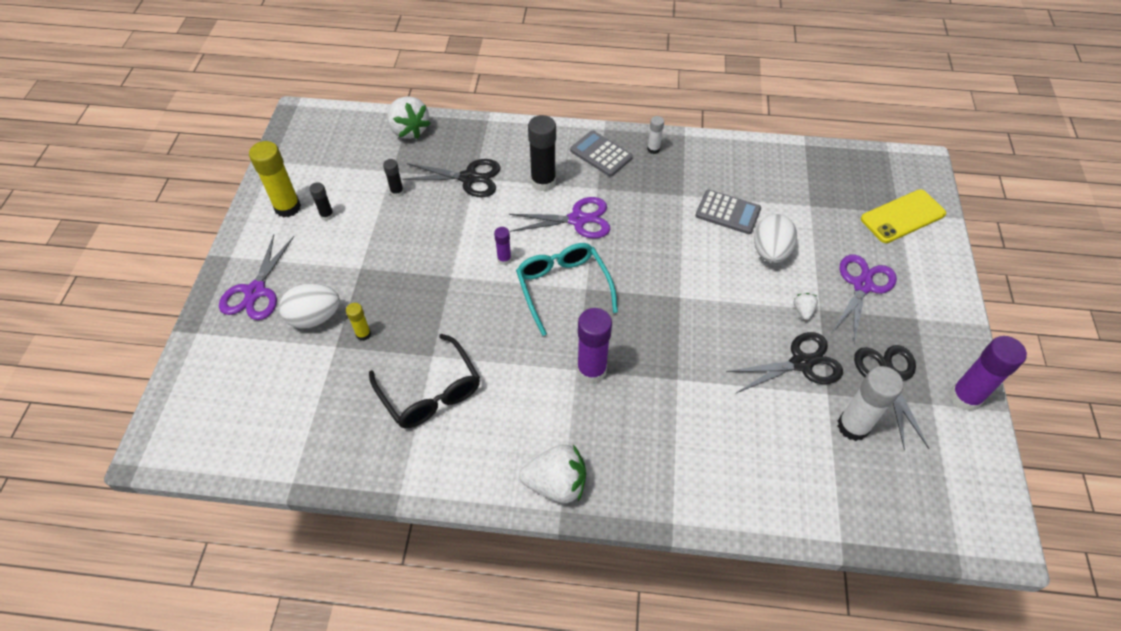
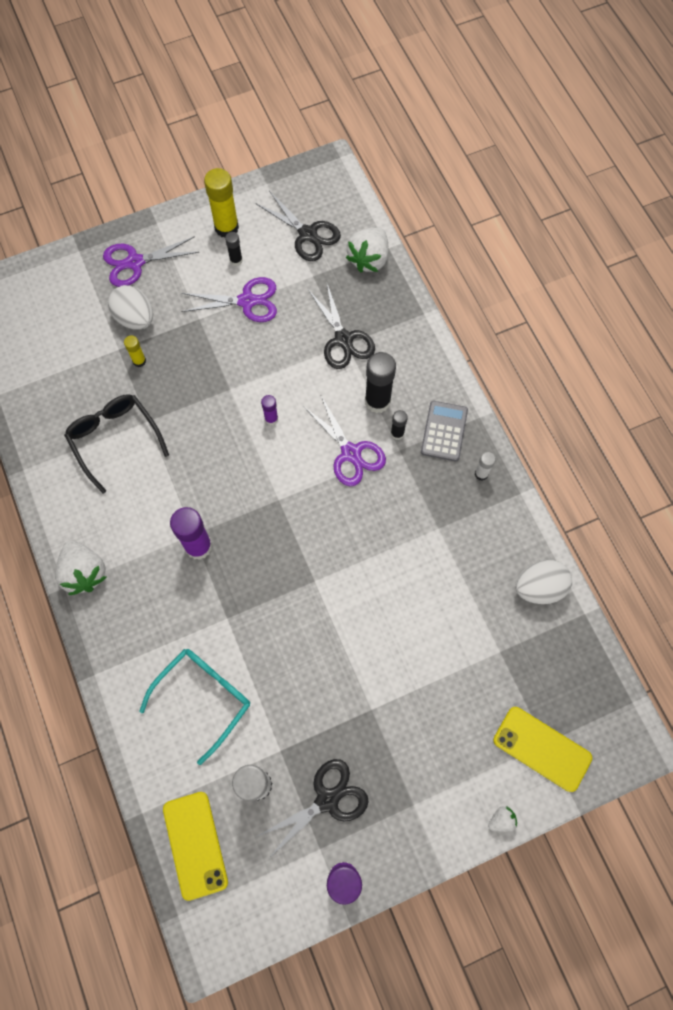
camera: 60 degrees right, 15 degrees up
black glasses [369,334,480,428] -> black glasses turned 120 degrees clockwise [64,394,169,494]
black glue stick [383,159,404,197] -> black glue stick moved to [391,410,408,440]
turquoise glasses [516,243,618,336] -> turquoise glasses moved to [139,649,250,765]
grey calculator [695,190,761,234] -> none
black scissors [726,332,843,393] -> black scissors moved to [256,191,341,261]
white egg [754,214,797,263] -> white egg moved to [515,560,572,604]
white strawberry [794,293,818,320] -> white strawberry moved to [488,806,517,832]
purple scissors [832,254,897,343] -> purple scissors moved to [181,277,277,322]
none -> yellow phone [163,792,228,901]

